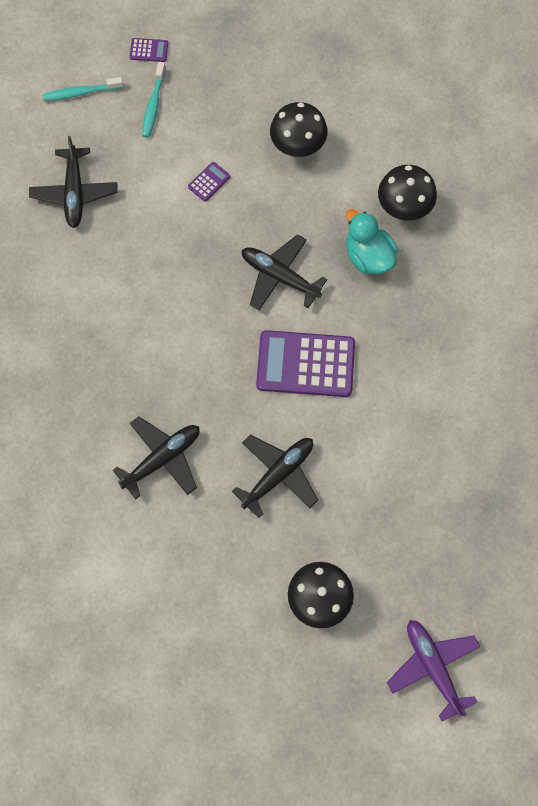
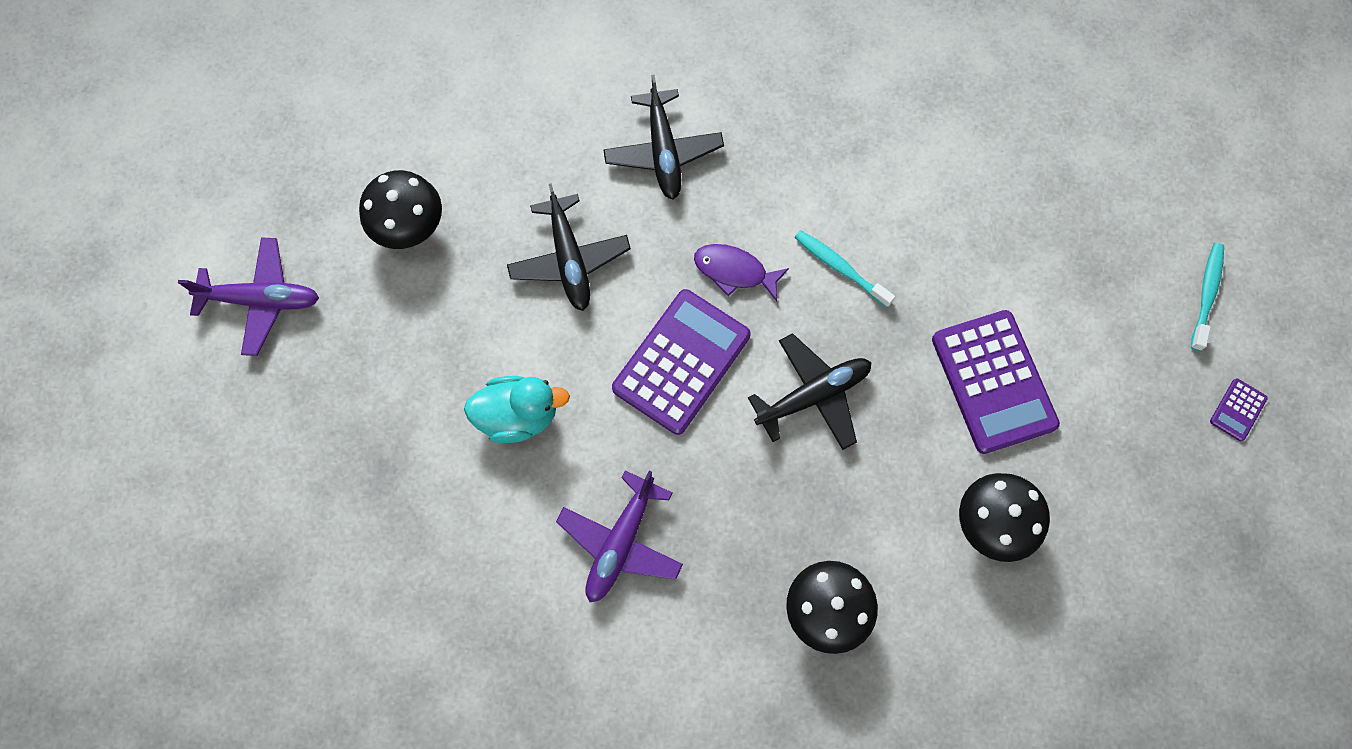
camera: 120 degrees right, 0 degrees up
black plane [29,136,118,228] -> none
turquoise toothbrush [142,62,166,138] -> turquoise toothbrush moved to [794,230,895,307]
purple calculator [188,162,230,202] -> purple calculator [932,310,1060,454], size x2.36
turquoise duck [346,209,398,275] -> turquoise duck moved to [464,376,570,443]
none -> purple plane [556,470,683,602]
none -> purple fish [694,244,789,302]

